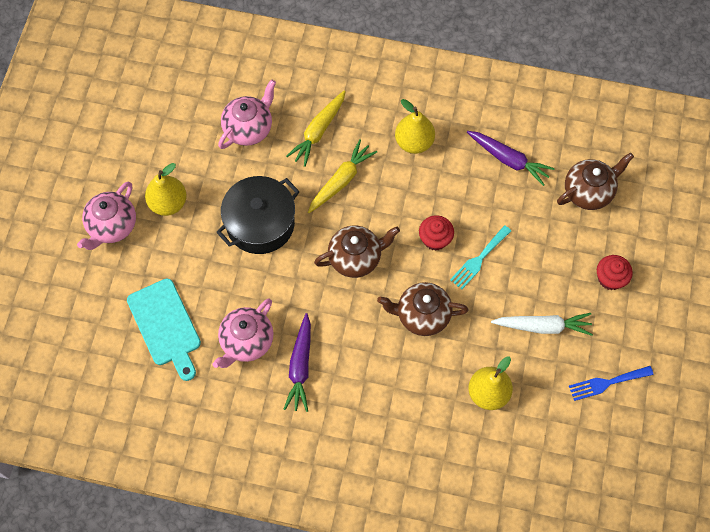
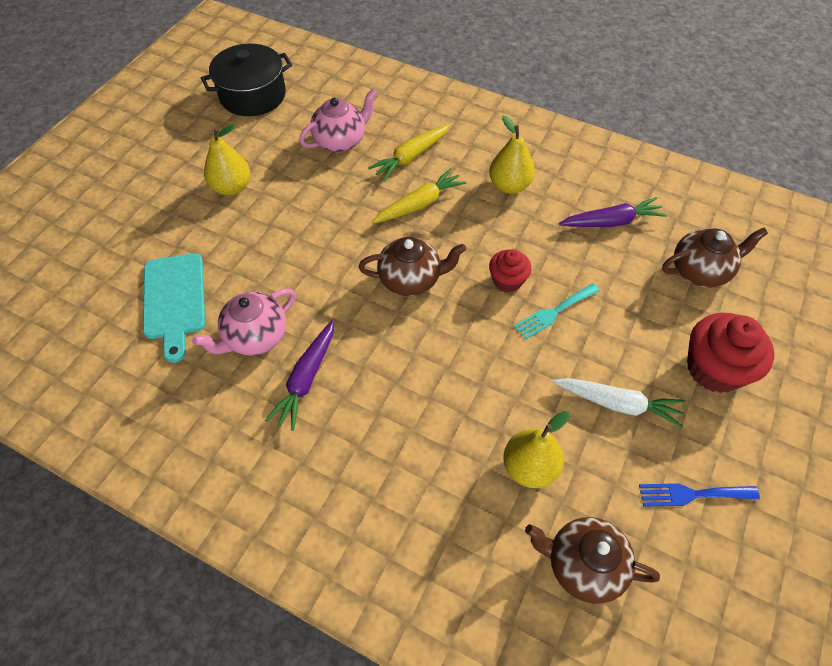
camera: 15 degrees right, 10 degrees down
pink teapot [77,181,136,250] -> none
black pot [216,176,300,254] -> black pot moved to [201,44,292,116]
brown teapot [377,282,469,336] -> brown teapot moved to [525,517,660,604]
purple carrot [467,131,555,186] -> purple carrot turned 60 degrees counterclockwise [558,197,667,227]
red cupcake [597,255,633,290] -> red cupcake [687,313,774,393], size x1.71

